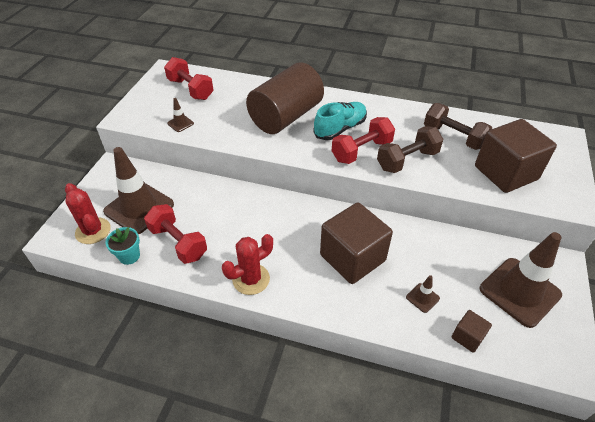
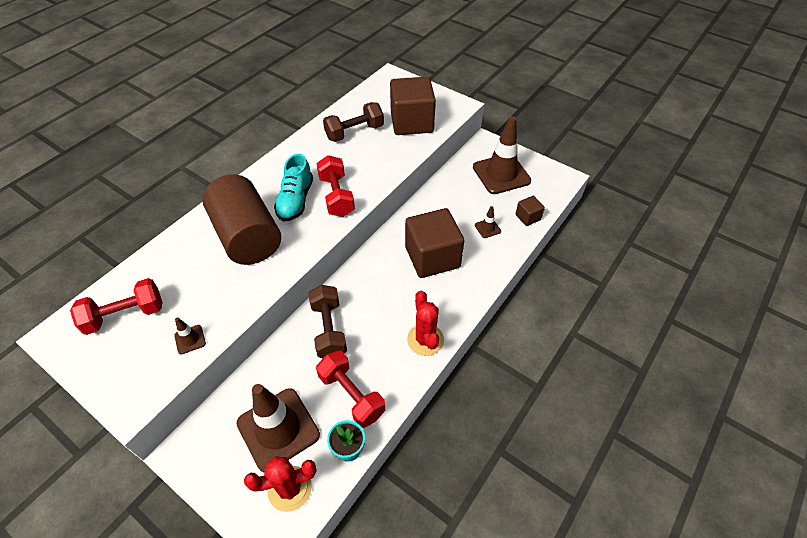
camera: 70 degrees left, 5 degrees up
red dumbbell [144,204,207,264] -> red dumbbell turned 75 degrees clockwise [316,350,385,428]
turquoise shoe [313,102,367,140] -> turquoise shoe turned 150 degrees counterclockwise [274,154,313,221]
brown dumbbell [377,126,443,173] -> brown dumbbell moved to [308,285,347,358]

